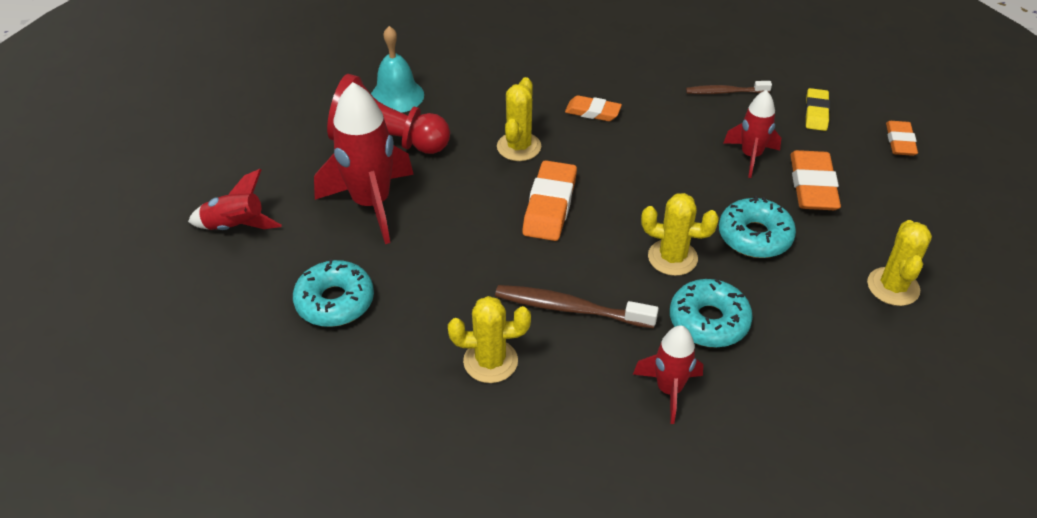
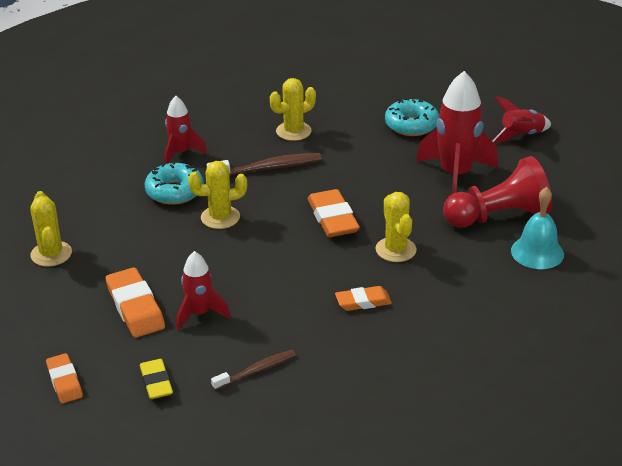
camera: 150 degrees right, 10 degrees down
turquoise donut [719,196,796,258] -> none

